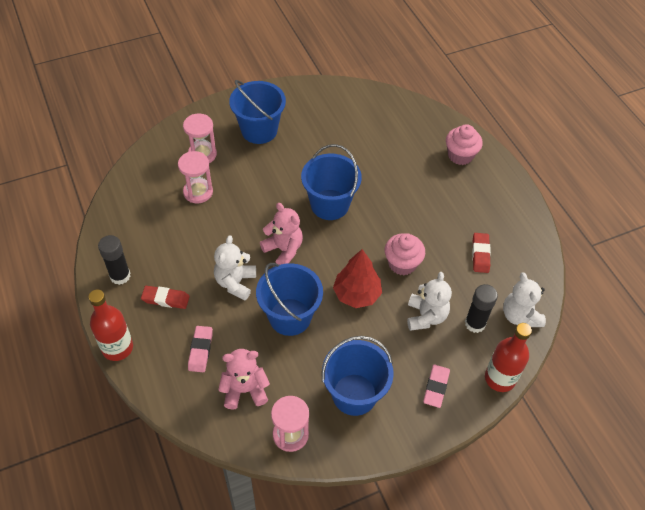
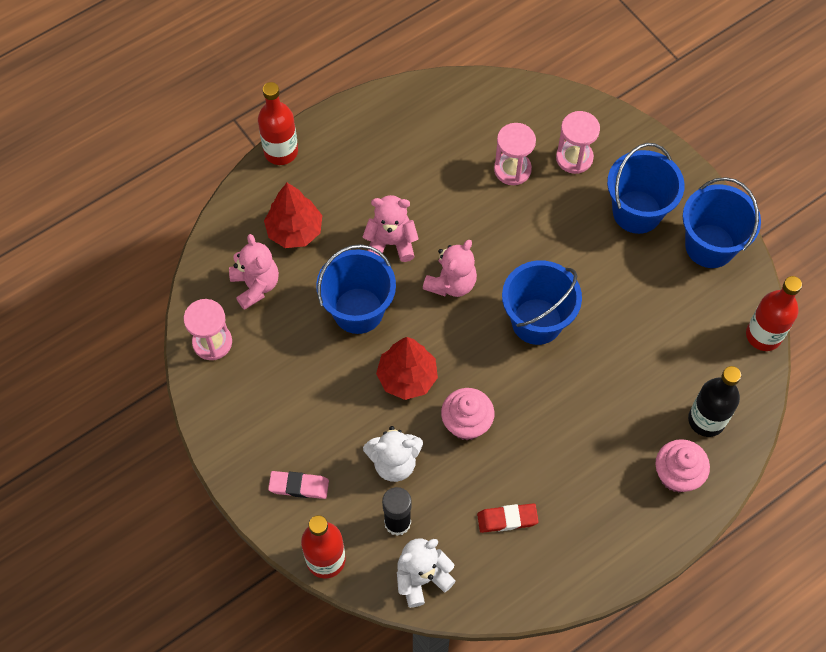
camera: 80 degrees right, 10 degrees up
black glue stick [98,235,131,285] -> none
red eraser [141,286,190,309] -> none
pink eraser [188,326,213,372] -> red tree [264,183,322,248]
white teddy bear [214,235,256,300] -> pink teddy bear [363,195,419,262]
blue bucket [321,336,394,416] -> blue bucket moved to [683,177,761,268]
none -> black bottle [688,366,741,437]
none -> red bottle [746,276,802,351]

